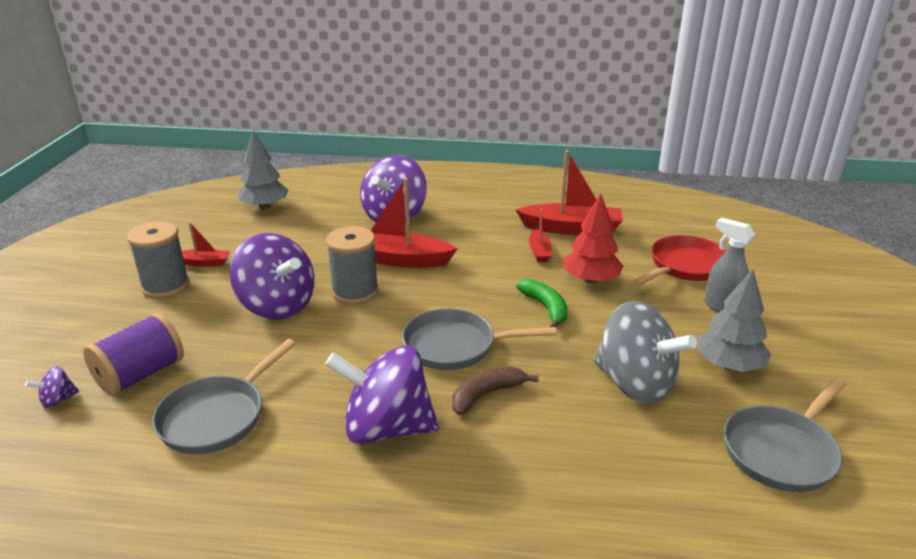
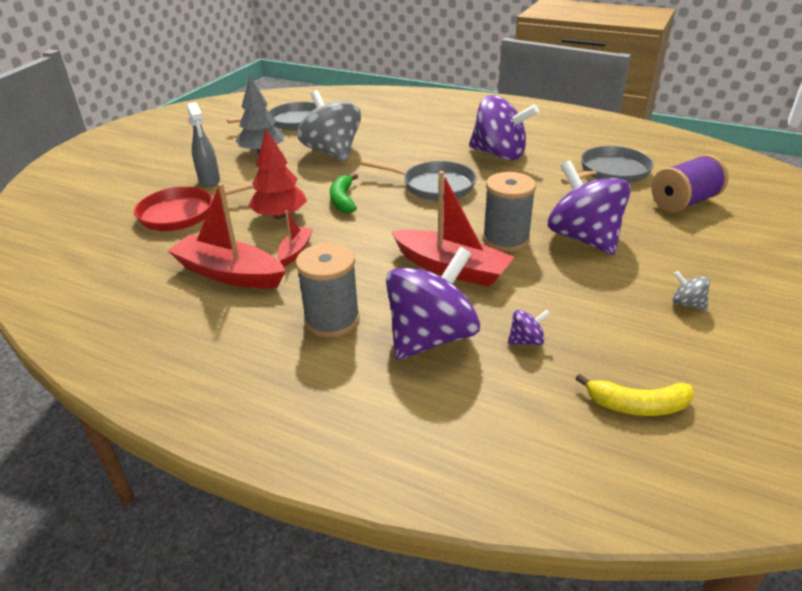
camera: 160 degrees left, 5 degrees up
purple spinning top [25,366,79,409] -> purple spinning top moved to [508,310,550,345]
grey spool [127,221,190,299] -> grey spool moved to [296,243,360,338]
red boat [182,222,231,267] -> grey spinning top [672,271,710,311]
grey tree [237,131,288,209] -> yellow banana [576,374,694,416]
brown banana [452,367,539,415] -> none

